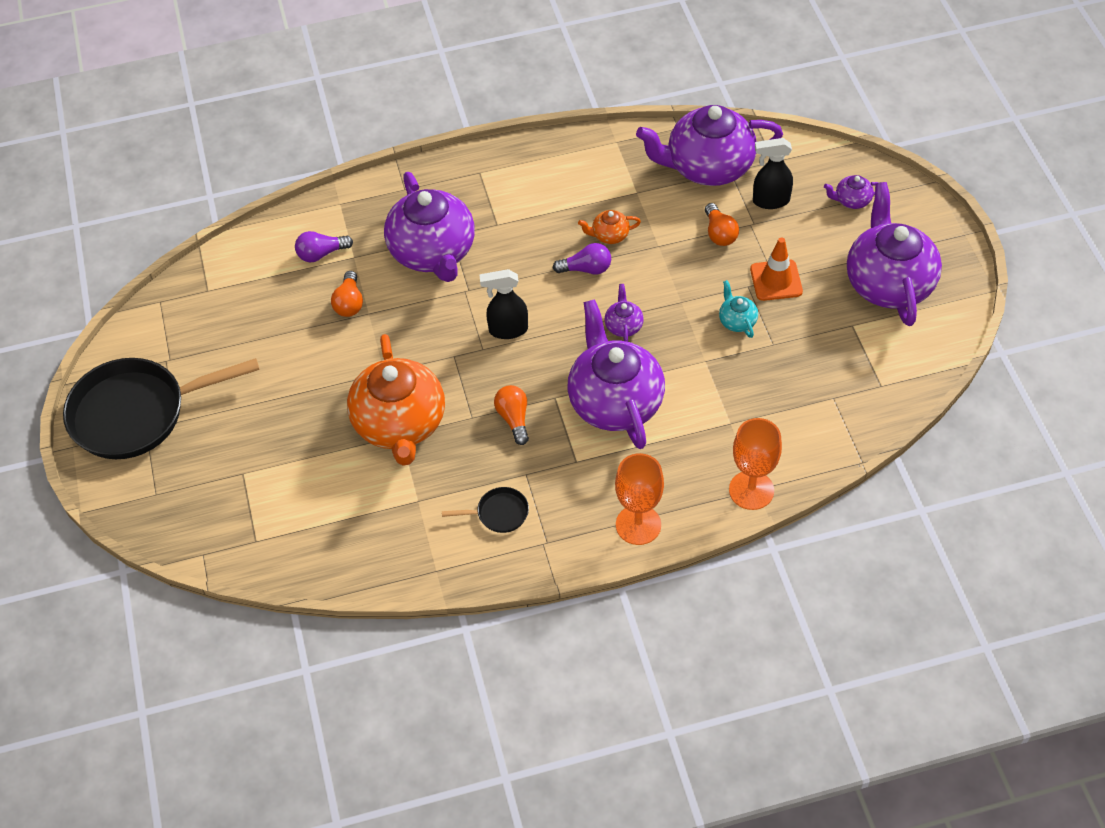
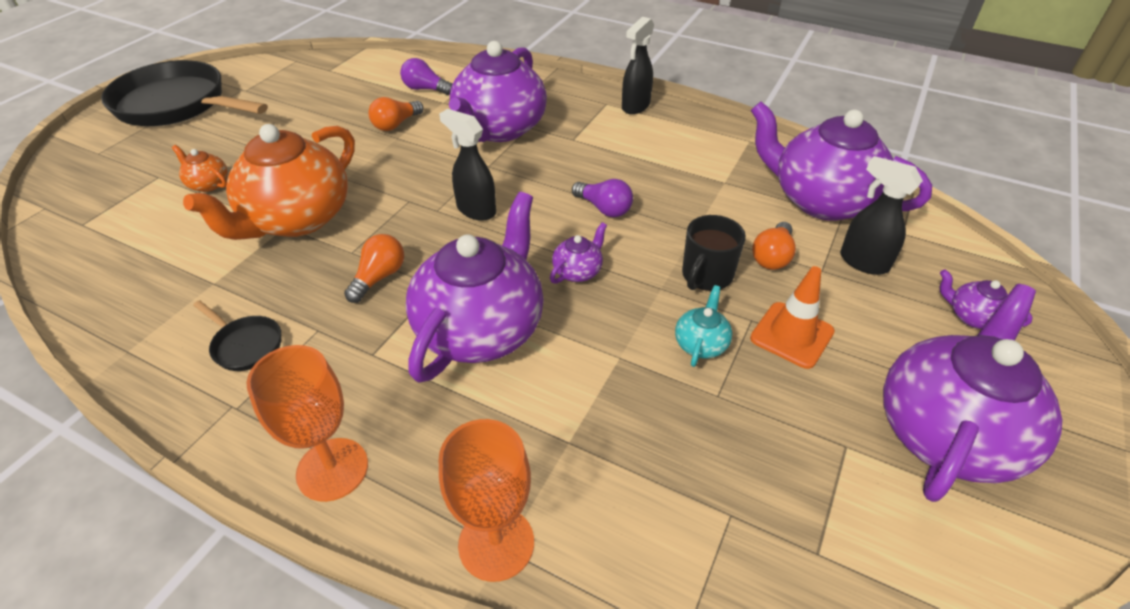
camera: 40 degrees right, 10 degrees down
orange teapot [578,210,641,244] -> orange teapot moved to [172,145,228,192]
none -> black spray bottle [622,16,654,114]
none -> black mug [682,215,746,291]

